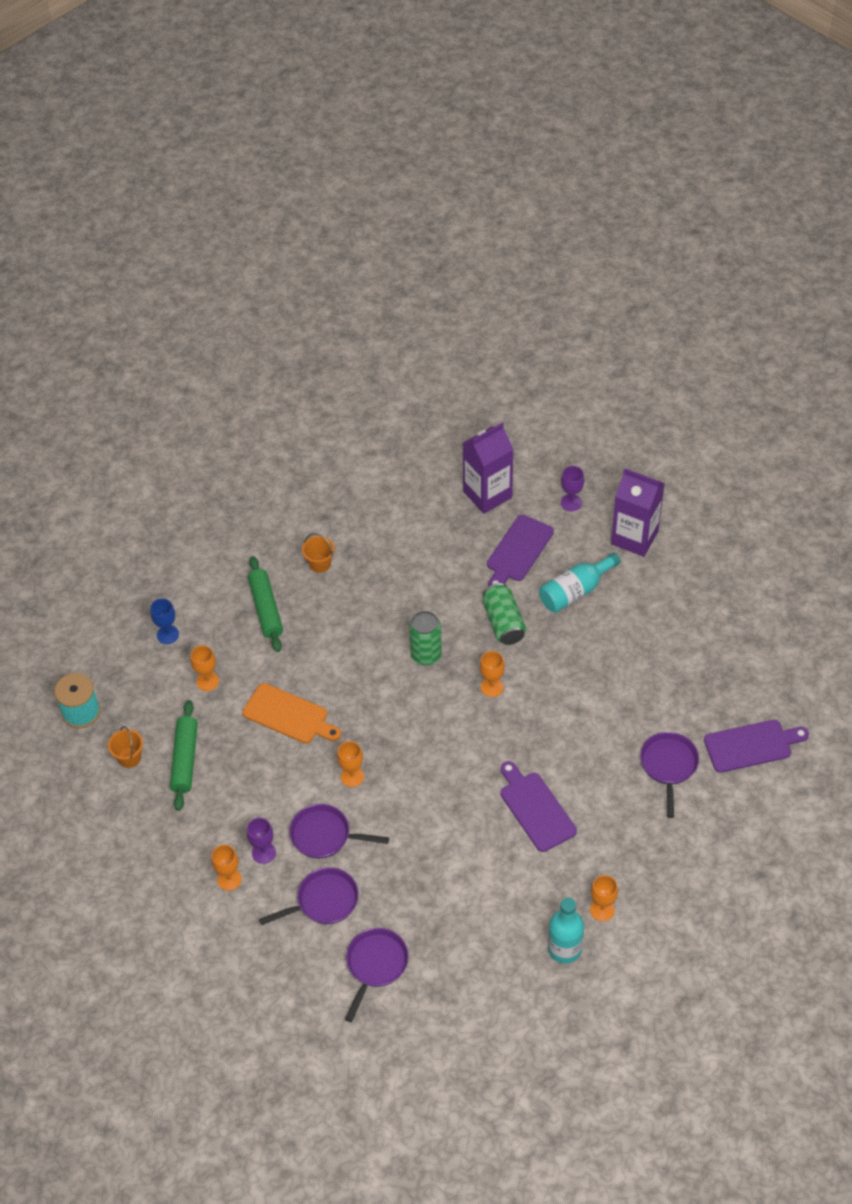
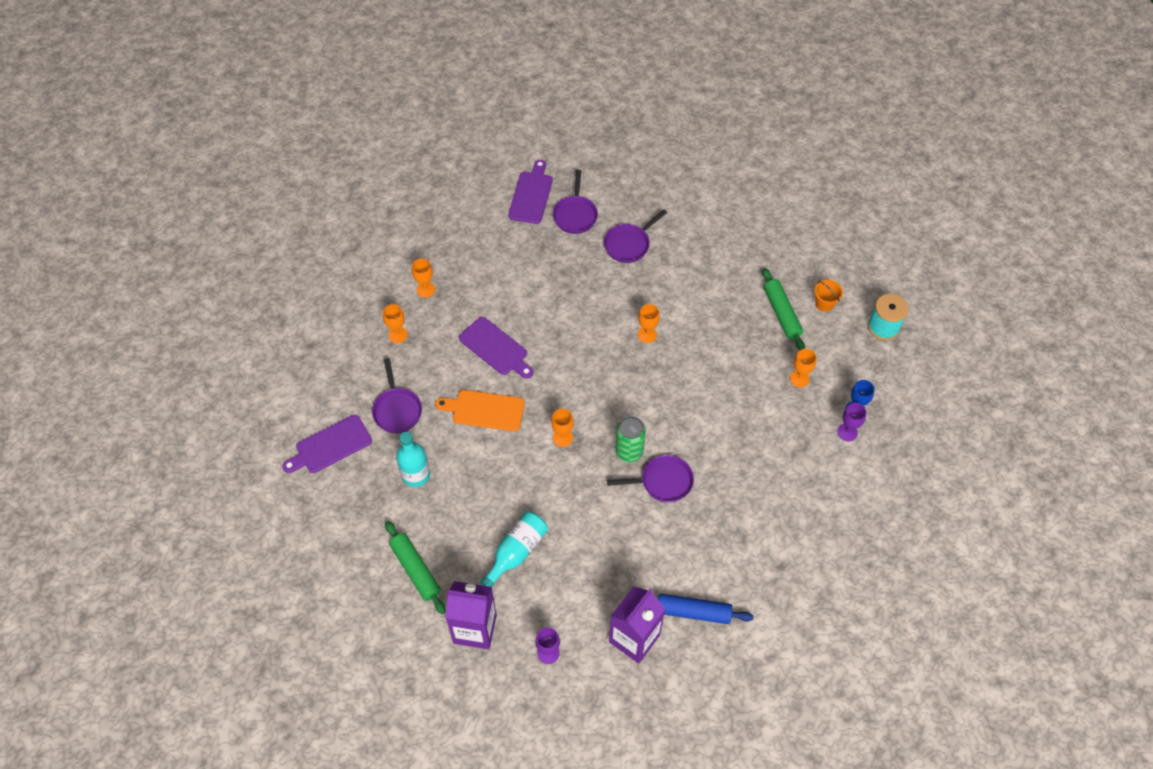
camera: 160 degrees right, 5 degrees up
orange goblet [211,845,242,891] -> orange goblet moved to [383,304,408,343]
orange cutting board [242,683,341,744] -> orange cutting board moved to [435,390,525,431]
purple goblet [247,818,276,864] -> purple goblet moved to [837,403,866,441]
green rolling pin [248,556,283,652] -> green rolling pin moved to [385,521,446,614]
purple pan [289,804,389,859] -> purple pan moved to [607,455,694,503]
orange bucket [302,533,335,573] -> none
green can [483,583,526,645] -> none
purple cutting board [487,515,554,587] -> purple cutting board moved to [508,160,553,224]
turquoise bottle [548,898,584,964] -> turquoise bottle moved to [396,432,430,487]
none -> blue rolling pin [658,594,753,624]

